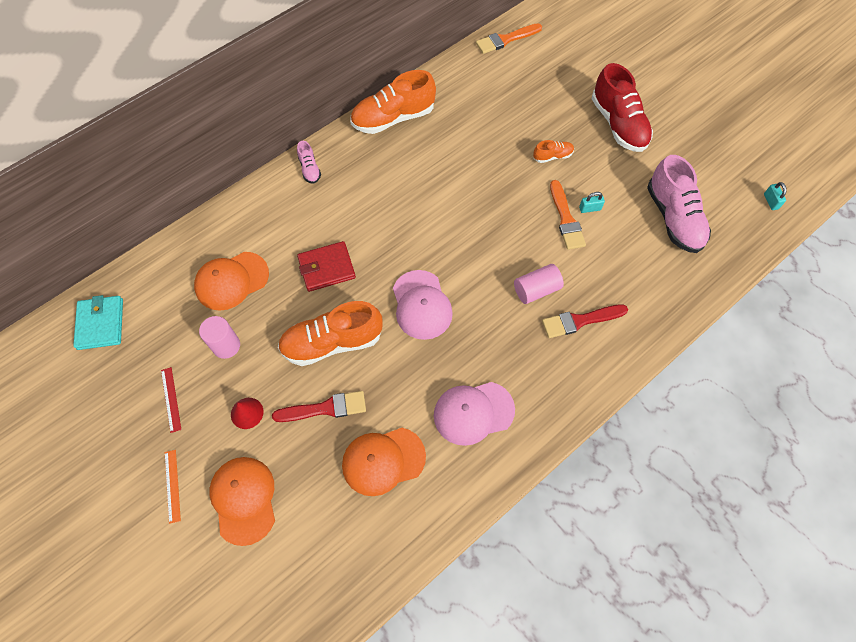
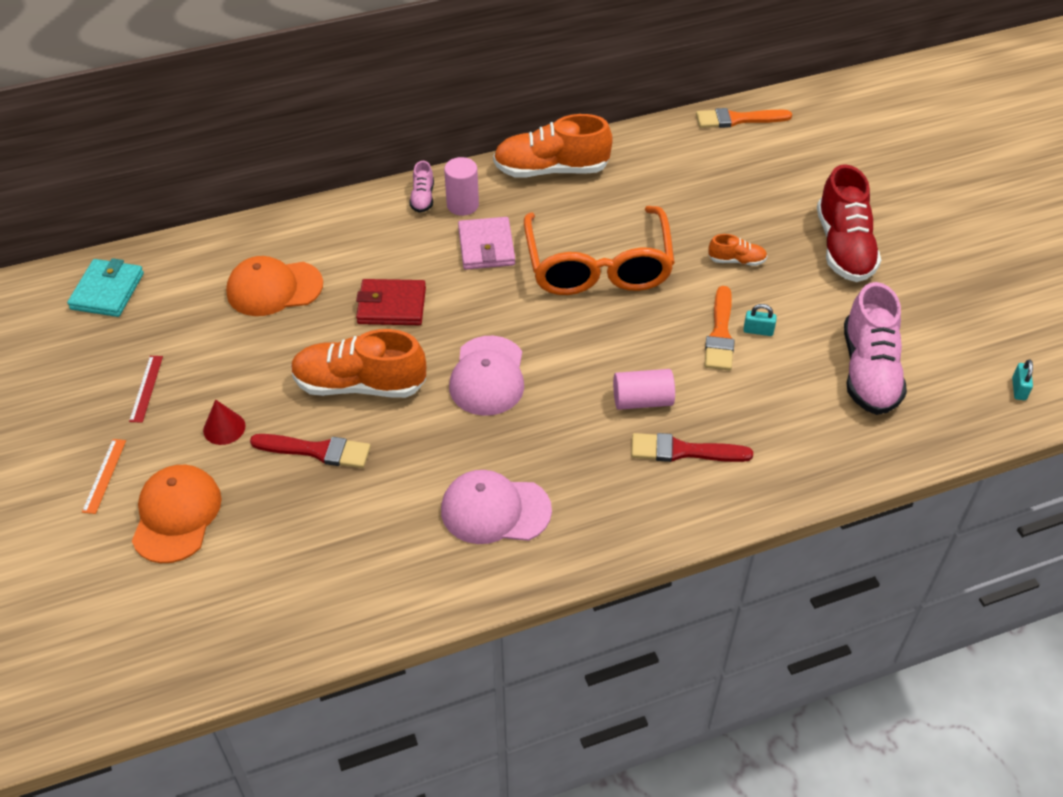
camera: 20 degrees right, 15 degrees down
pink cylinder [199,316,240,359] -> pink cylinder moved to [444,157,479,216]
orange cap [342,428,426,496] -> none
none -> pink wallet [458,217,515,270]
none -> orange glasses [524,206,675,295]

